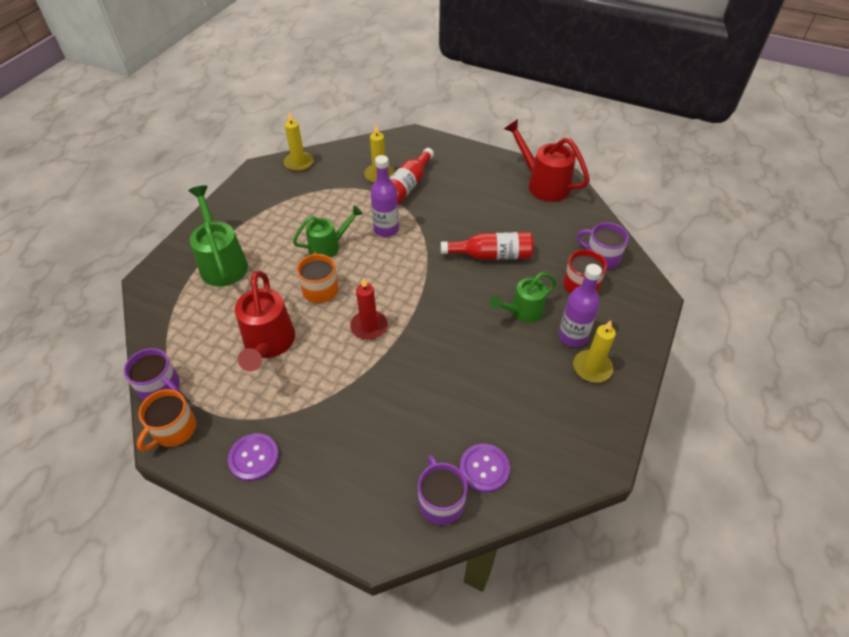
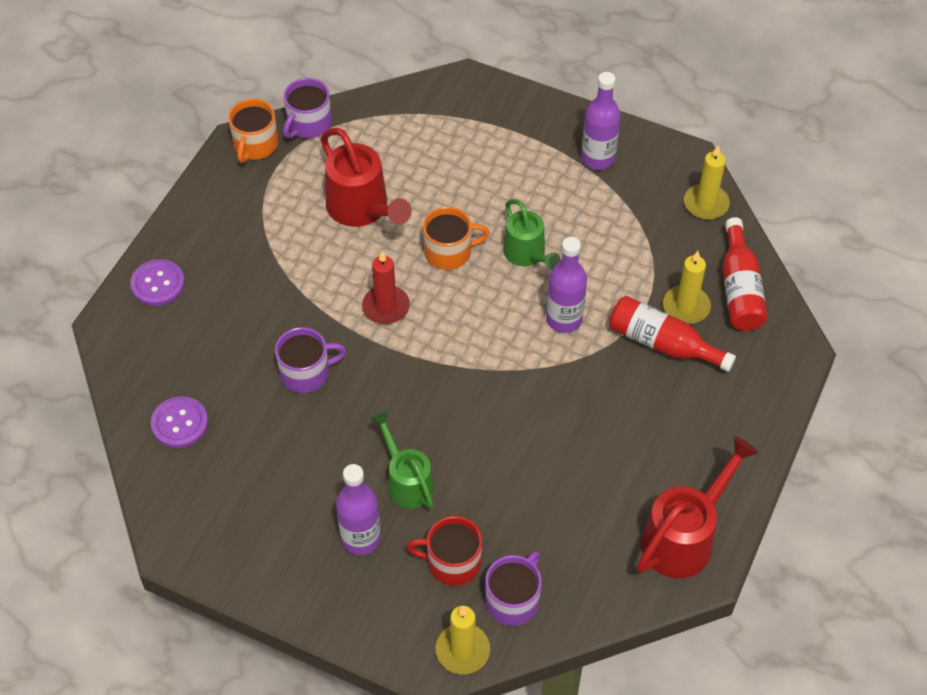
camera: 90 degrees right, 5 degrees up
orange mug [137,389,196,451] -> orange mug turned 105 degrees counterclockwise [228,99,278,163]
green watering can [188,185,248,287] -> none
purple button [228,433,279,481] -> purple button moved to [130,259,185,306]
red watering can [235,271,295,371] -> red watering can turned 120 degrees counterclockwise [321,128,412,227]
purple mug [418,455,467,525] -> purple mug moved to [275,327,346,393]
red bottle [441,232,534,260] -> red bottle moved to [722,217,768,331]
yellow candle [573,320,616,383] -> yellow candle moved to [436,606,490,674]
none -> purple bottle [581,72,621,170]

